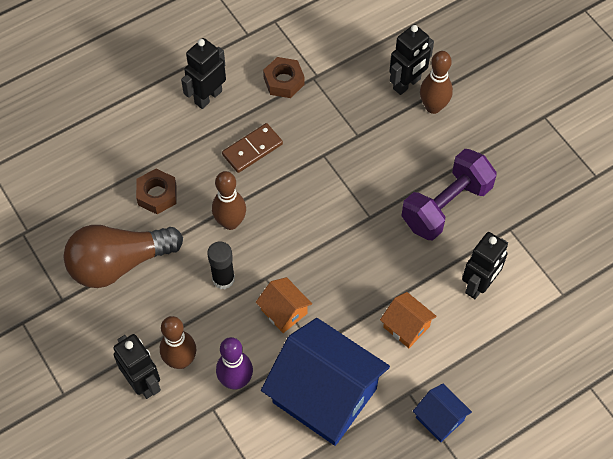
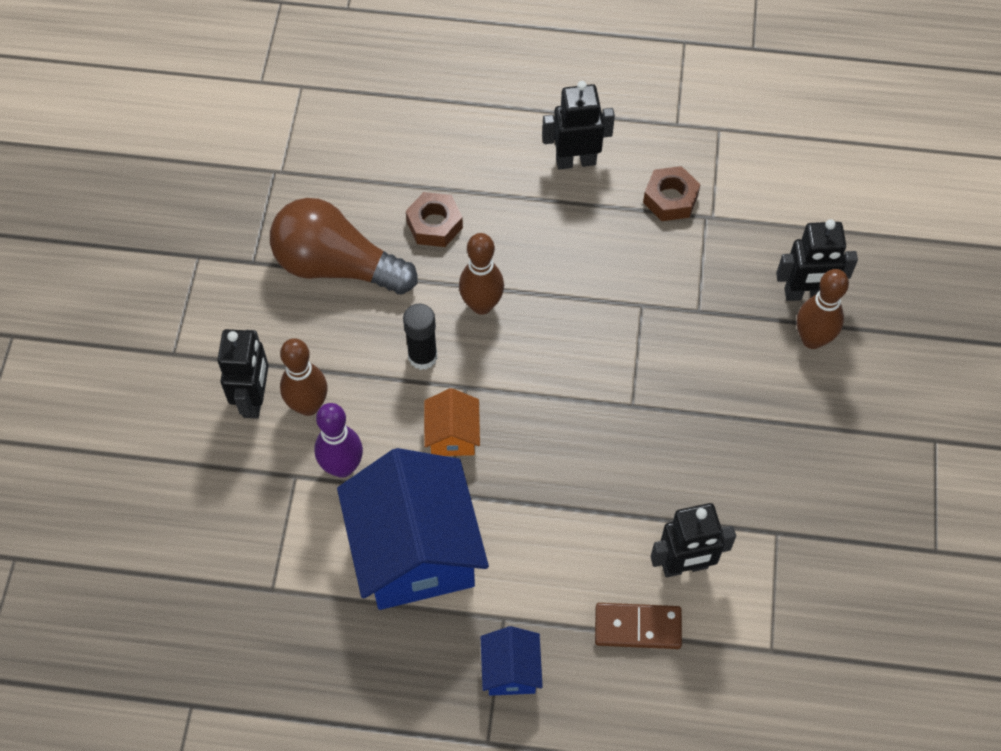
camera: 40 degrees right, 0 degrees up
brown domino [222,123,283,173] -> brown domino moved to [595,603,682,649]
orange house [380,292,437,348] -> none
purple dumbbell [401,149,497,241] -> none

